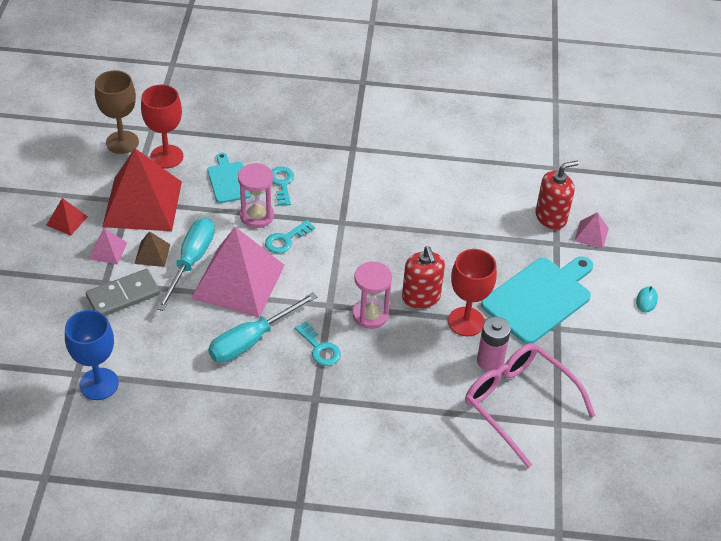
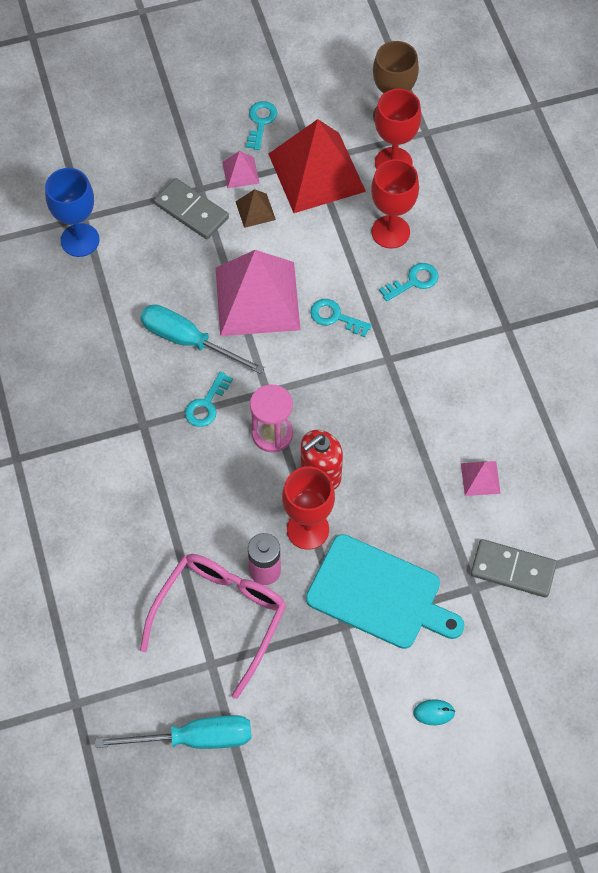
camera: 70 degrees right, 15 degrees up
red pyramid [46,198,88,236] -> turquoise key [246,101,277,150]
turquoise screwdriver [156,218,215,311] -> turquoise screwdriver moved to [95,715,251,749]
turquoise cutting board [207,153,252,203] -> red goblet [371,159,419,249]
pink hourglass [238,163,274,228] -> none
red soap dispenser [535,161,579,229] -> grey domino [471,539,557,598]
pink pyramid [574,212,609,249] -> pink pyramid moved to [461,461,501,496]

